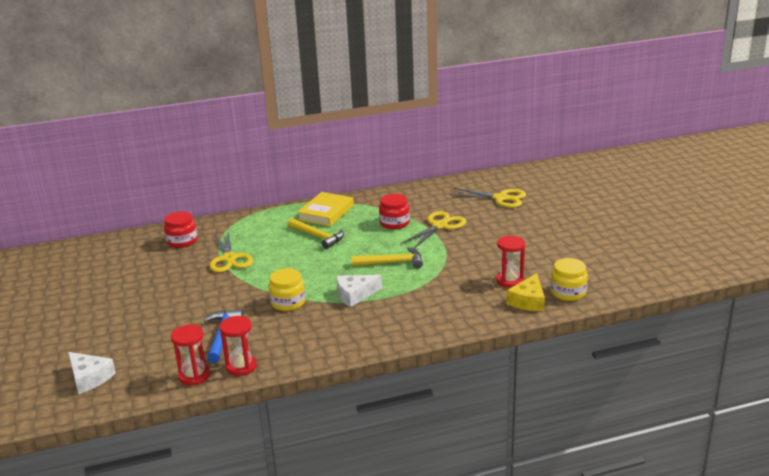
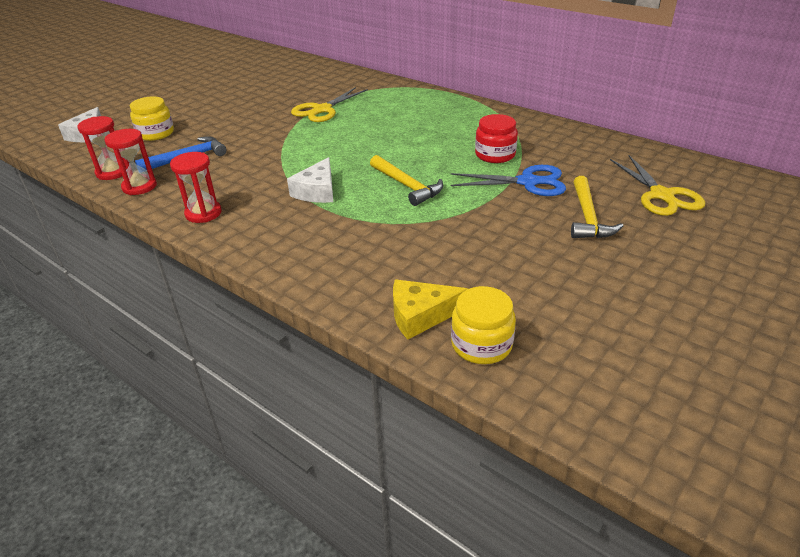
camera: 55 degrees right, 10 degrees up
red jar [164,211,197,248] -> none
yellow jar [268,268,306,311] -> yellow jar moved to [130,96,174,141]
yellow hammer [287,218,344,249] -> yellow hammer moved to [571,176,623,238]
yellow book [297,192,354,226] -> none
white cheese [337,275,382,307] -> white cheese turned 105 degrees counterclockwise [287,157,333,203]
yellow scissors [401,211,467,248] -> blue scissors [451,165,566,196]
red hourglass [496,235,525,288] -> red hourglass moved to [170,152,222,223]

